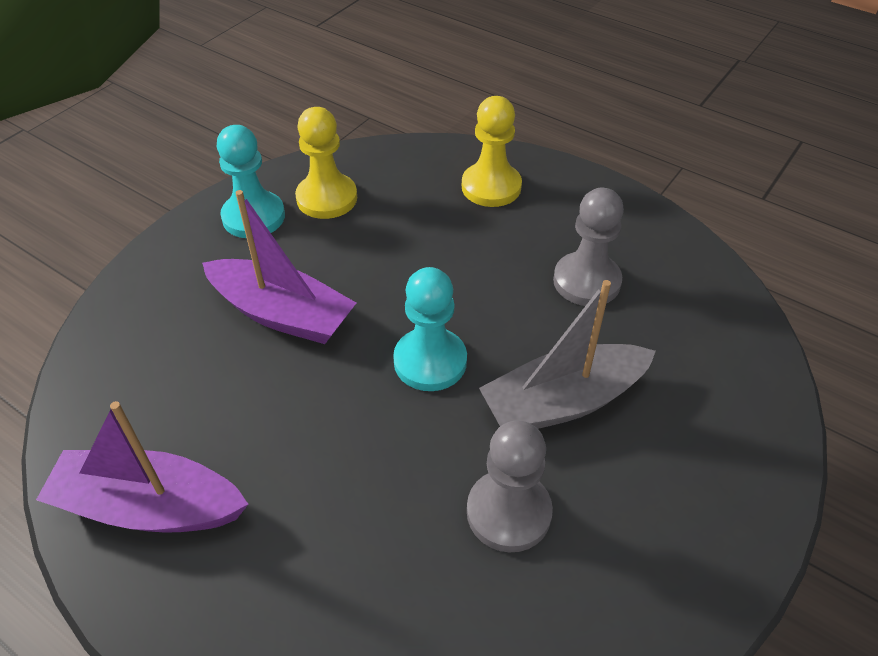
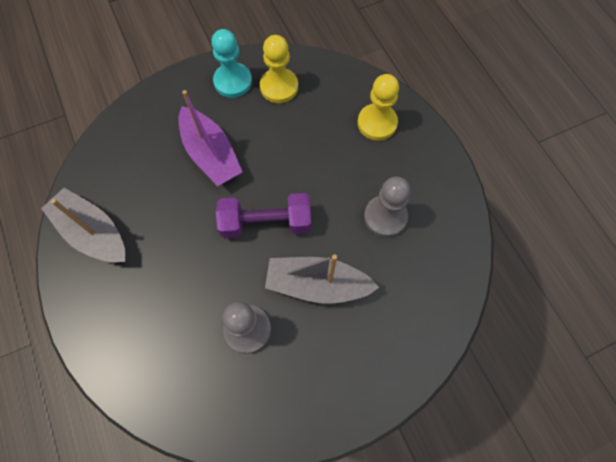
camera: 30 degrees right, 20 degrees up
purple boat [36,401,248,533] -> grey boat [41,188,125,262]
turquoise pawn [393,267,467,391] -> purple dumbbell [216,193,311,238]

